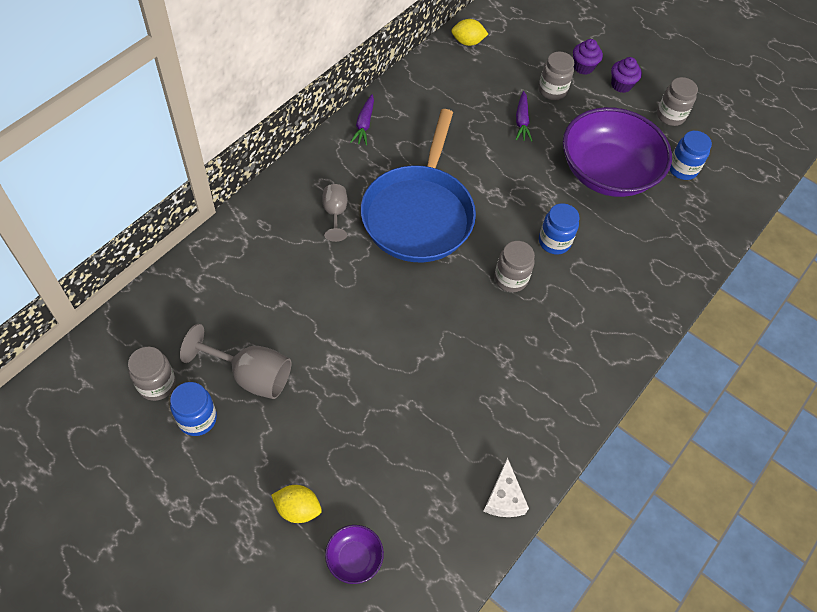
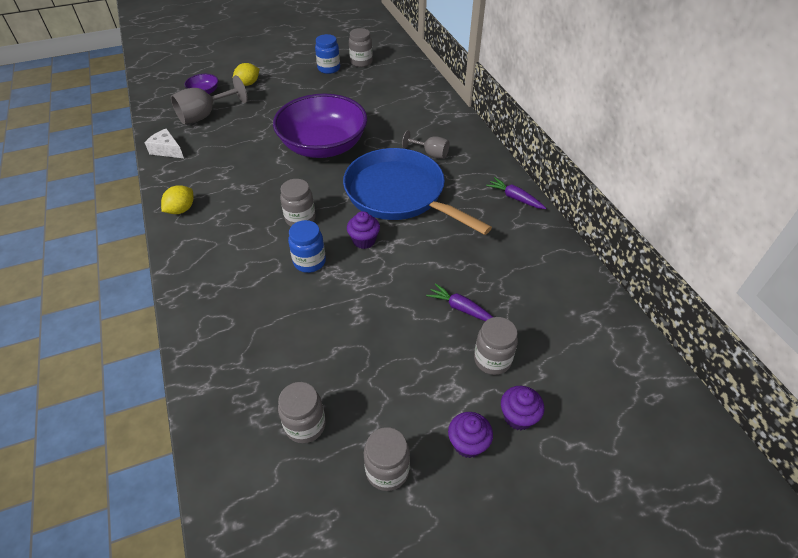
camera: 125 degrees right, 10 degrees down
grey goblet [180,324,291,399] -> grey goblet moved to [171,75,248,124]
yellow lemon [451,19,488,46] -> yellow lemon moved to [161,185,193,214]
purple bowl [563,107,672,197] -> purple bowl moved to [273,94,367,158]
blue jar [670,131,712,180] -> grey jar [278,382,326,443]
none -> purple cupcake [347,211,380,249]

